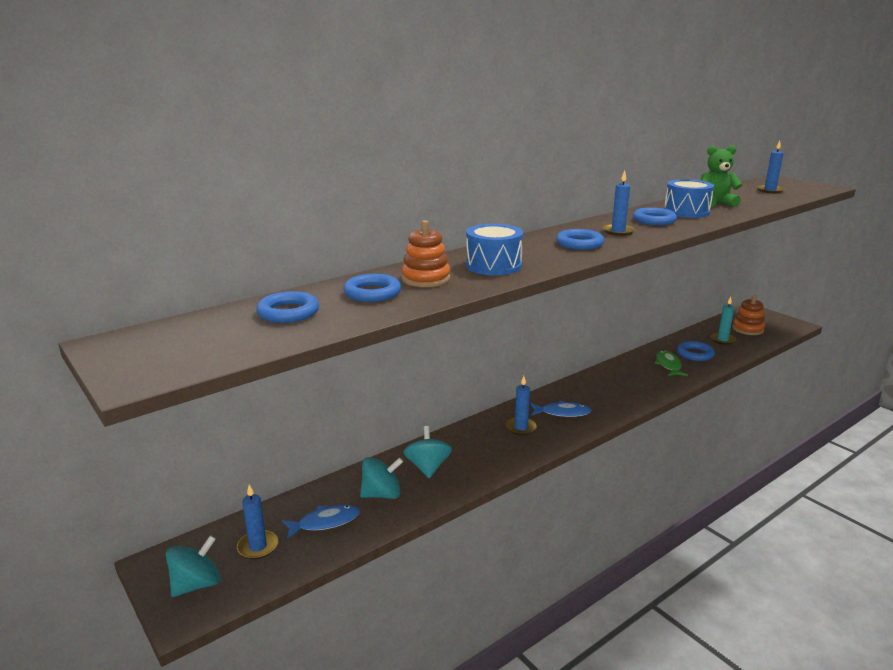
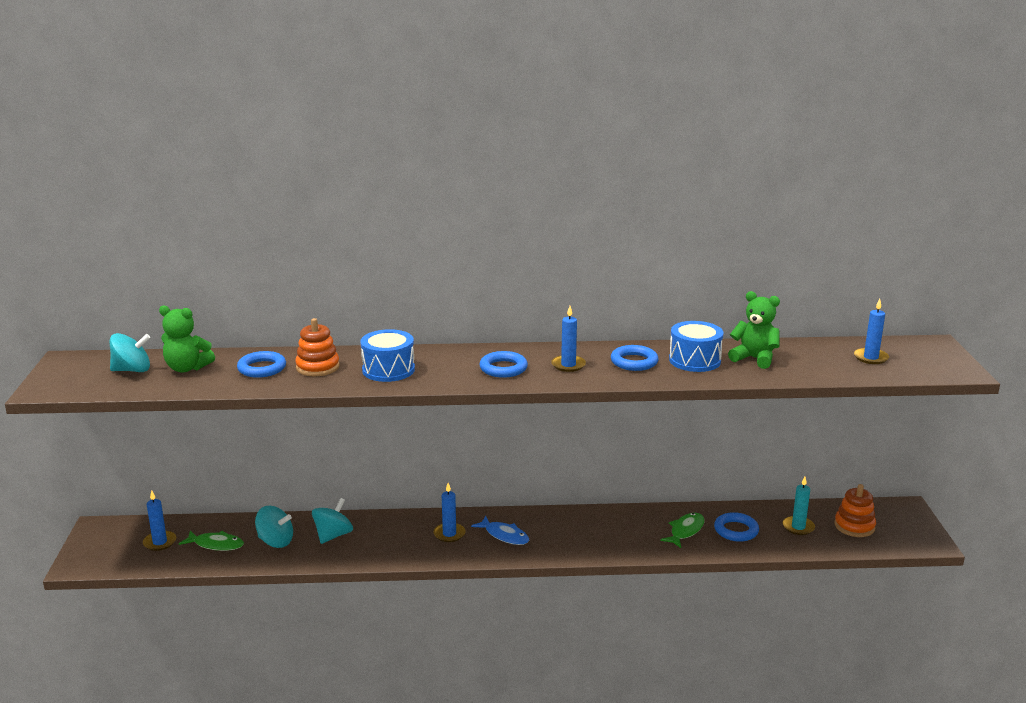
camera: 35 degrees right, 0 degrees up
turquoise spinning top [166,535,221,597] -> turquoise spinning top moved to [110,333,150,372]
blue ring [256,291,319,323] -> green teddy bear [159,306,215,373]
blue fish [282,504,360,539] -> green fish [179,531,244,551]

